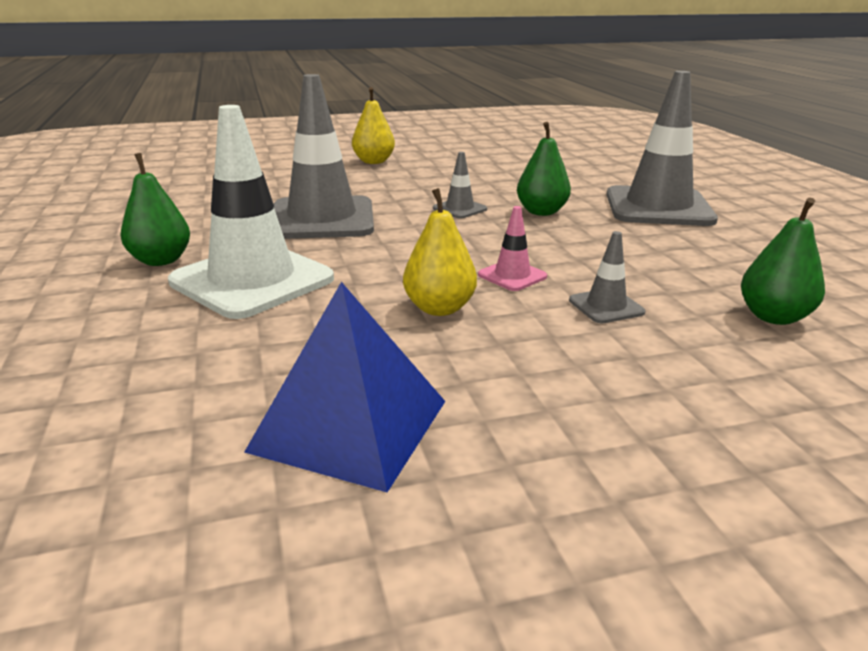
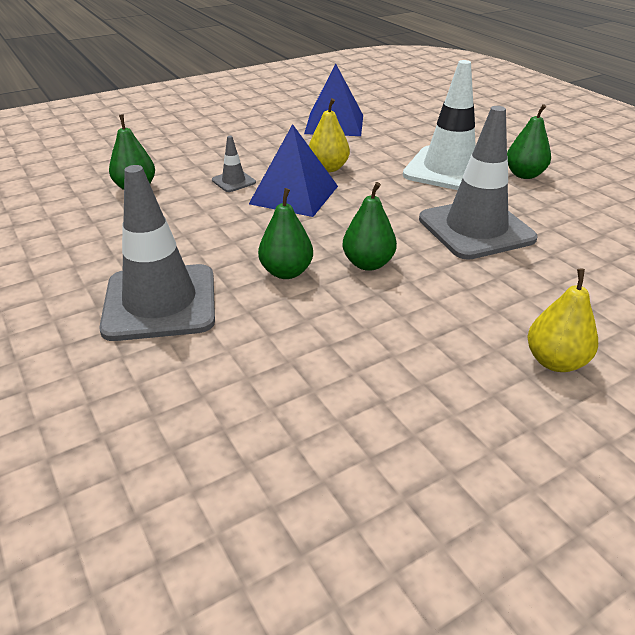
camera: 165 degrees right, 10 degrees up
grey traffic cone [433,152,487,219] -> green pear [343,182,397,271]
pink traffic cone [478,206,547,291] -> blue pyramid [249,124,338,217]

